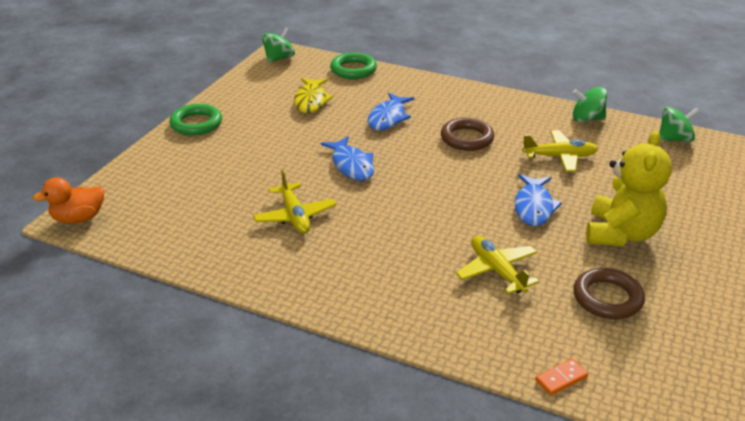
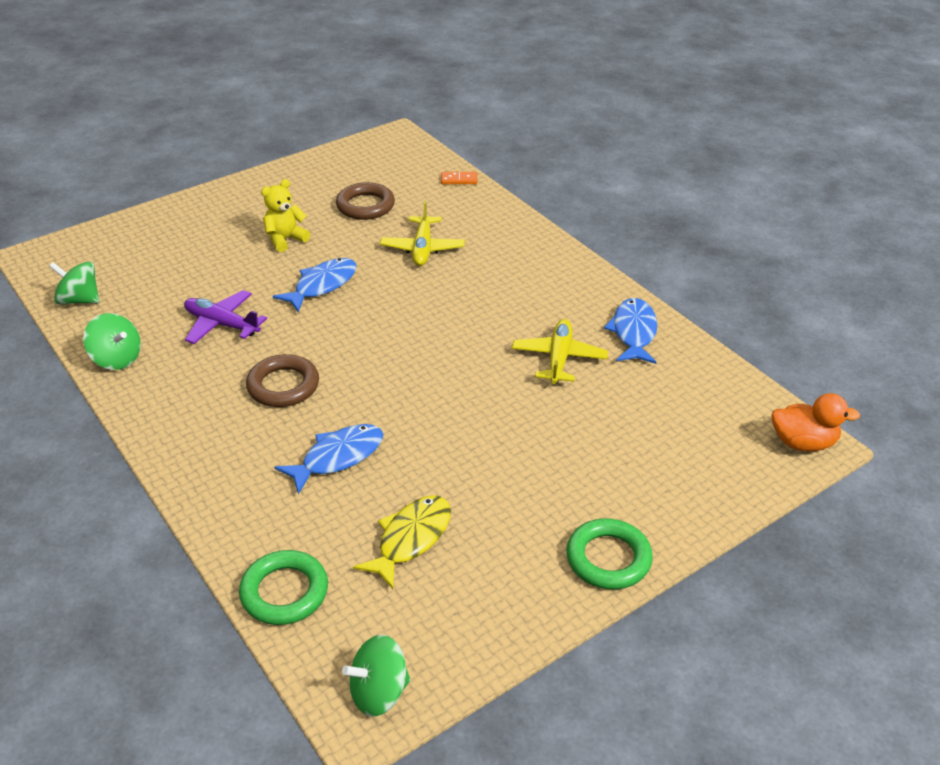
camera: 150 degrees left, 5 degrees up
blue fish [320,136,374,181] -> blue fish moved to [604,298,657,364]
yellow plane [522,130,598,172] -> purple plane [184,290,267,344]
yellow teddy bear [586,130,672,246] -> yellow teddy bear [261,179,310,252], size x0.58

